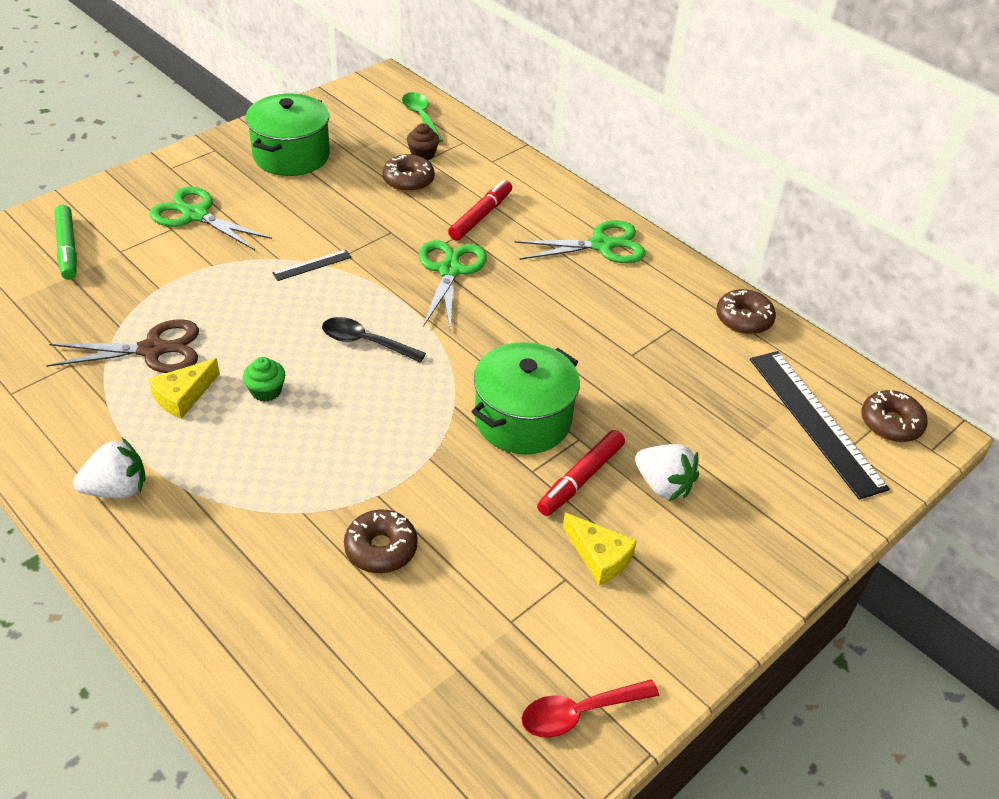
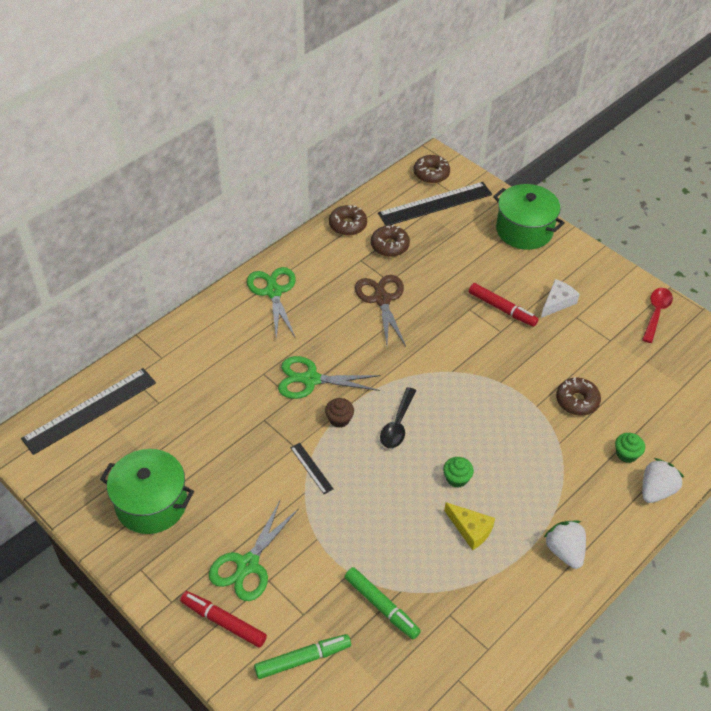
camera: 90 degrees left, 5 degrees up
brown scissors [46,319,199,373] -> brown scissors moved to [355,275,406,346]
brown donut [383,154,435,192] -> brown donut moved to [371,225,410,257]
green spoon [402,92,443,143] -> black ruler [21,368,156,455]
brown cupcake [407,123,439,160] -> brown cupcake moved to [325,398,354,428]
red marker [448,180,512,241] -> red marker moved to [180,591,267,648]
green pot [472,342,580,455] -> green pot moved to [493,184,565,250]
red spoon [521,680,659,738] -> red spoon turned 135 degrees counterclockwise [642,288,673,343]
yellow cheese [563,513,637,585] -> white cheese [541,279,580,318]
white strawberry [635,444,699,501] -> white strawberry moved to [642,458,684,503]
none -> green marker [345,567,421,639]
none -> green cupcake [615,433,645,463]

